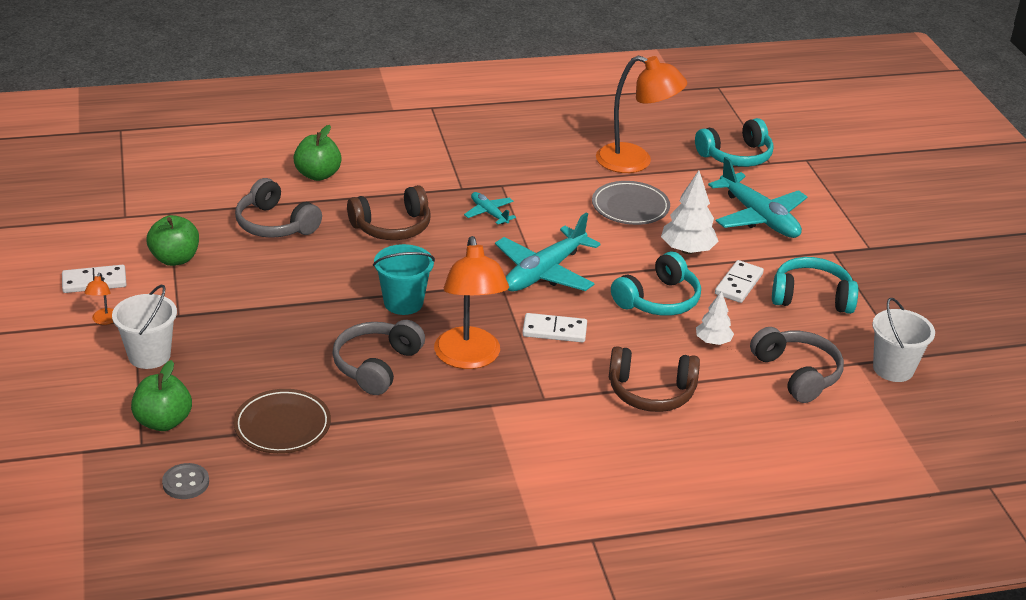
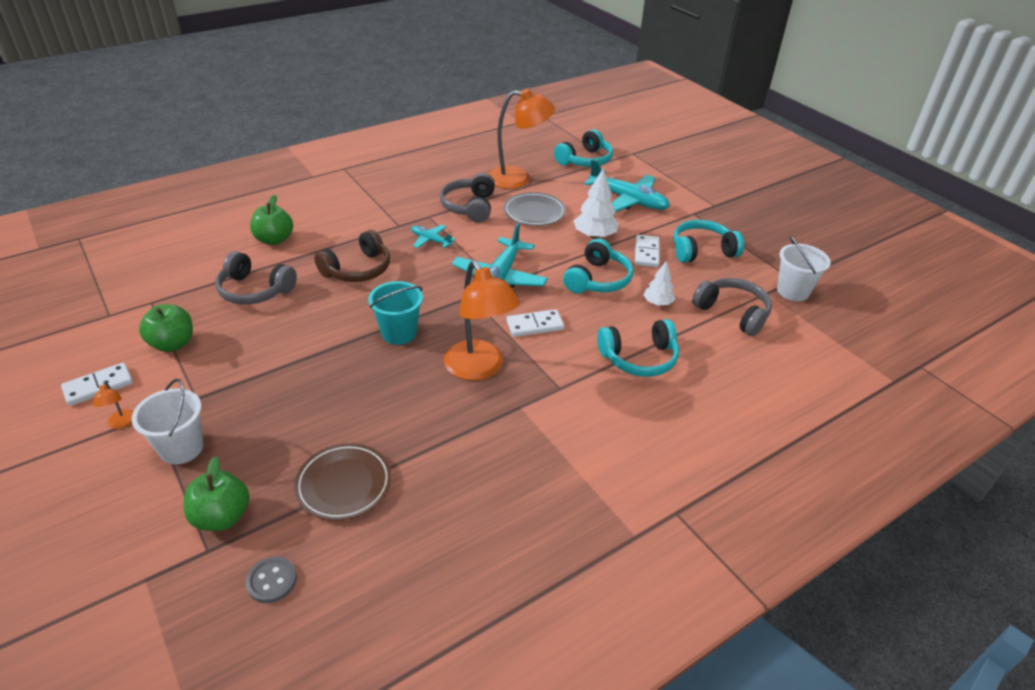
camera: 20 degrees left, 5 degrees up
grey headphones [332,320,425,395] -> grey headphones moved to [440,173,495,223]
brown headphones [609,346,700,412] -> turquoise headphones [597,319,679,377]

